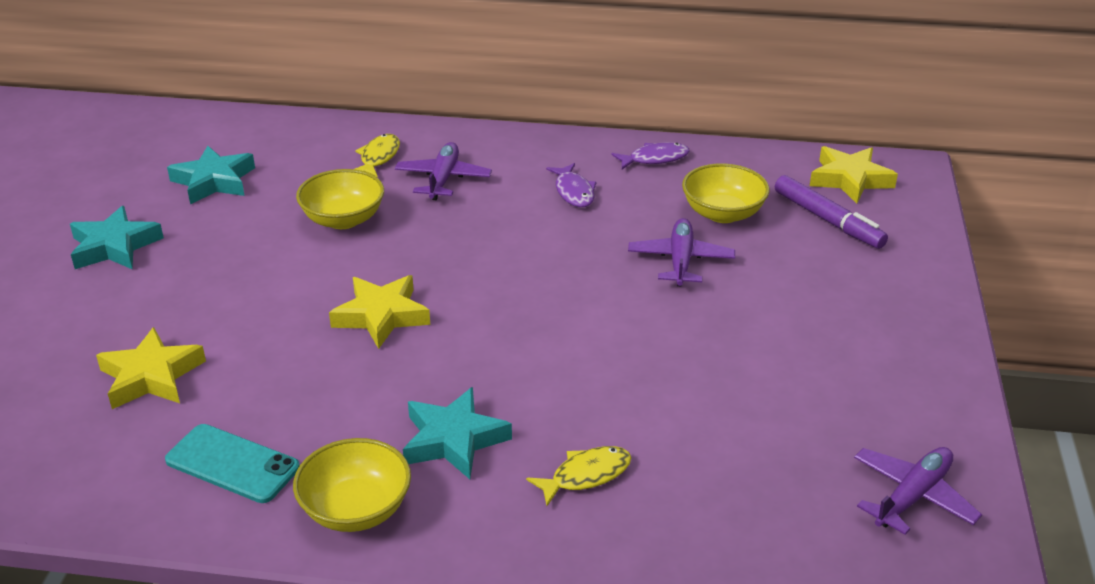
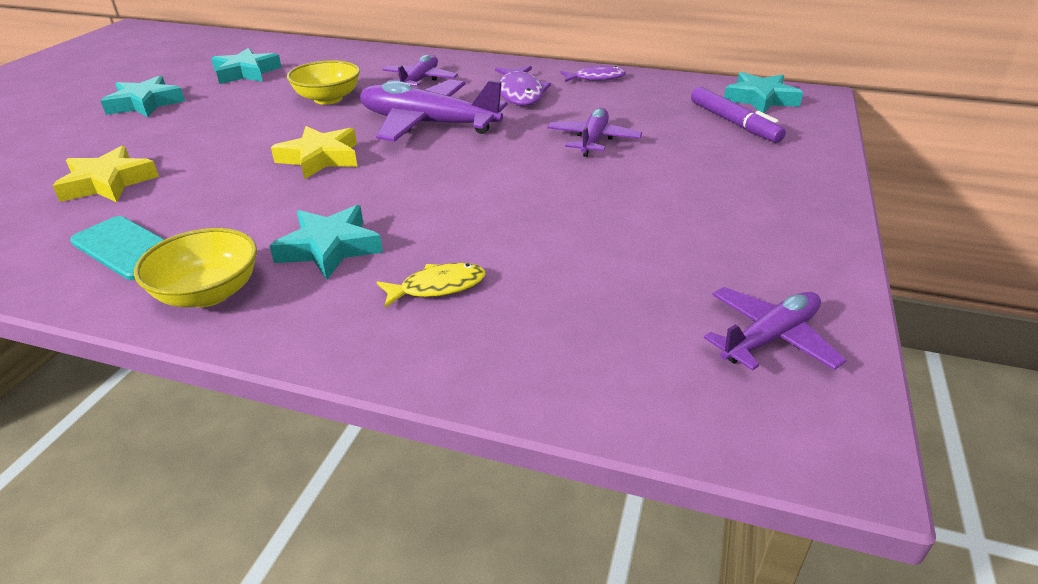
camera: 10 degrees right, 0 degrees up
yellow fish [355,134,400,177] -> none
purple fish [546,163,597,207] -> purple fish [495,66,551,106], size x1.53
yellow bowl [682,163,770,223] -> none
yellow star [810,146,898,204] -> turquoise star [724,72,803,113]
none -> purple plane [360,79,508,142]

